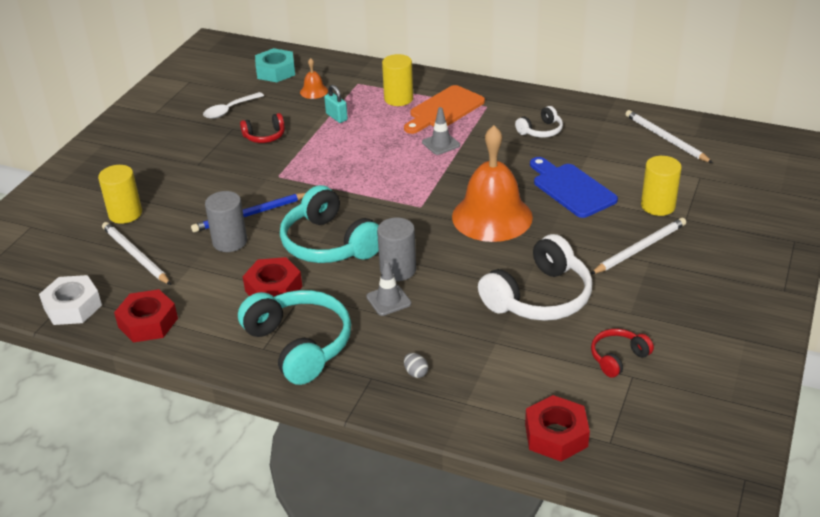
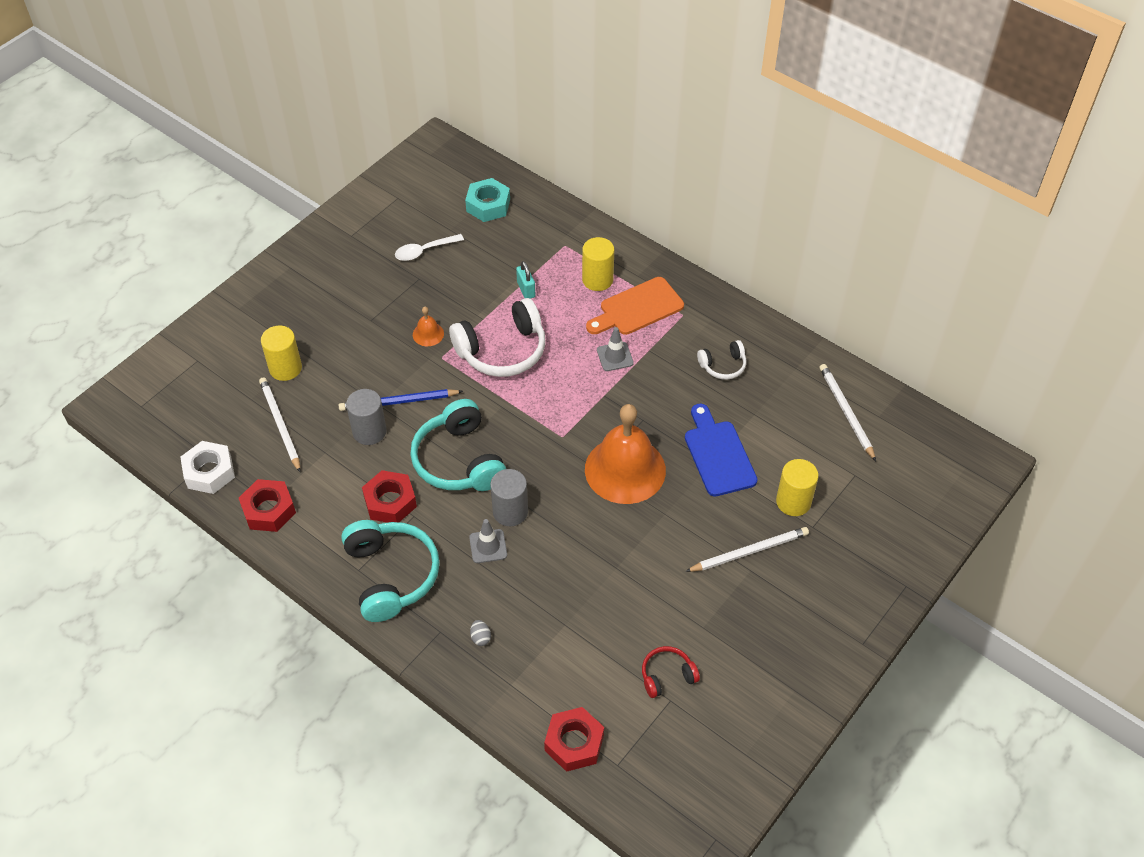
camera: 15 degrees right, 15 degrees up
red headphones [240,113,285,143] -> none
orange bell [300,58,328,99] -> orange bell moved to [413,307,444,346]
white headphones [478,234,592,321] -> white headphones moved to [449,298,546,377]

